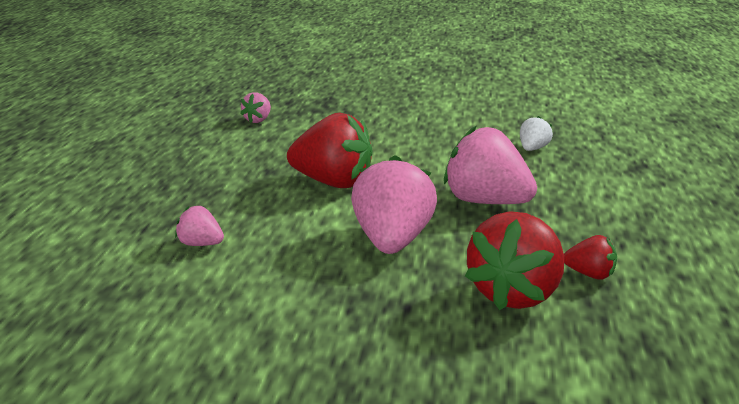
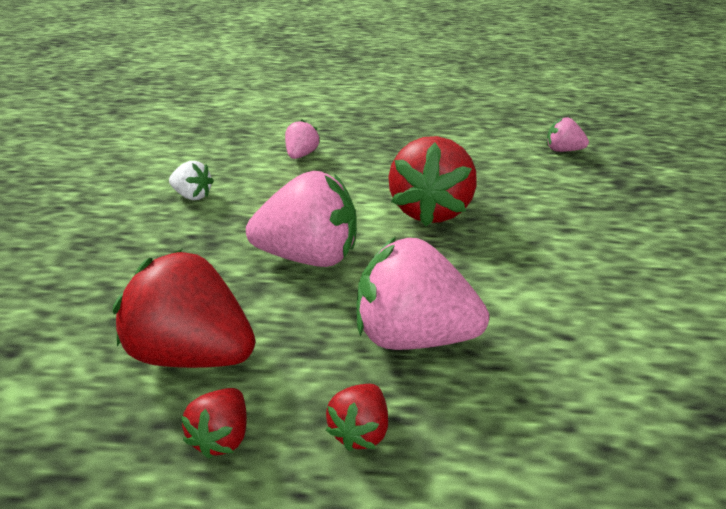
camera: 85 degrees right, 10 degrees up
pink strawberry [444,125,537,204] -> pink strawberry turned 105 degrees counterclockwise [357,237,489,350]
white strawberry [520,116,553,151] -> white strawberry moved to [169,161,214,200]
none -> red strawberry [326,384,388,451]

